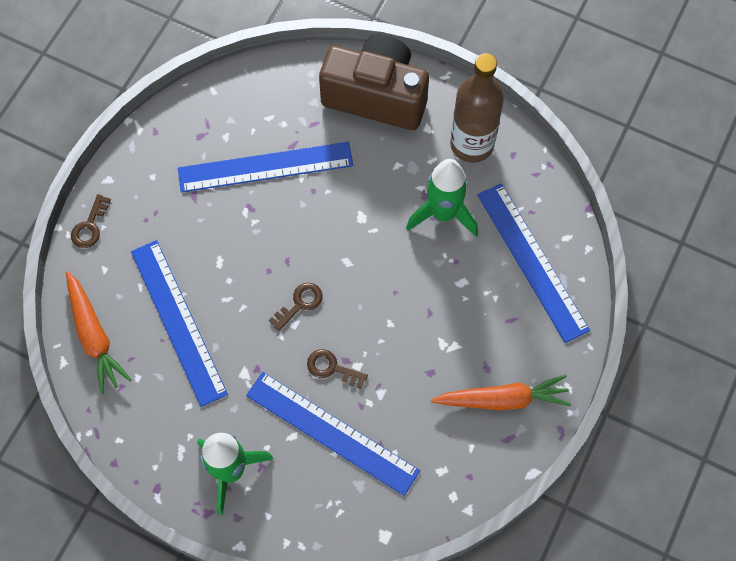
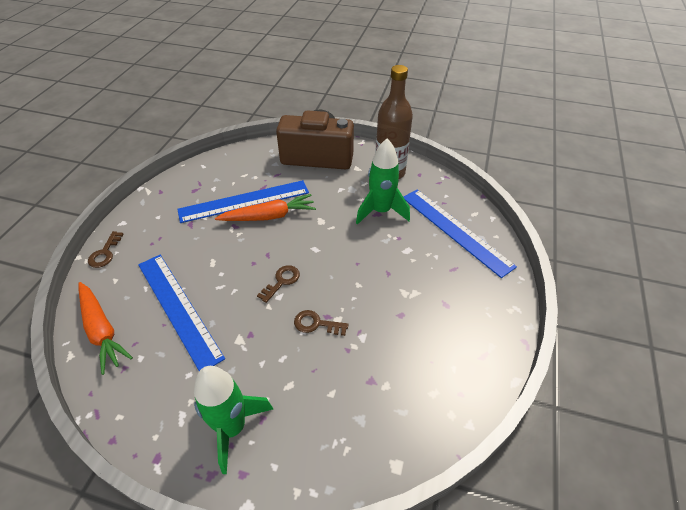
camera: 10 degrees left, 20 degrees down
blue ruler [246,372,420,496] -> none
orange carrot [431,374,571,410] -> orange carrot moved to [215,194,316,221]

